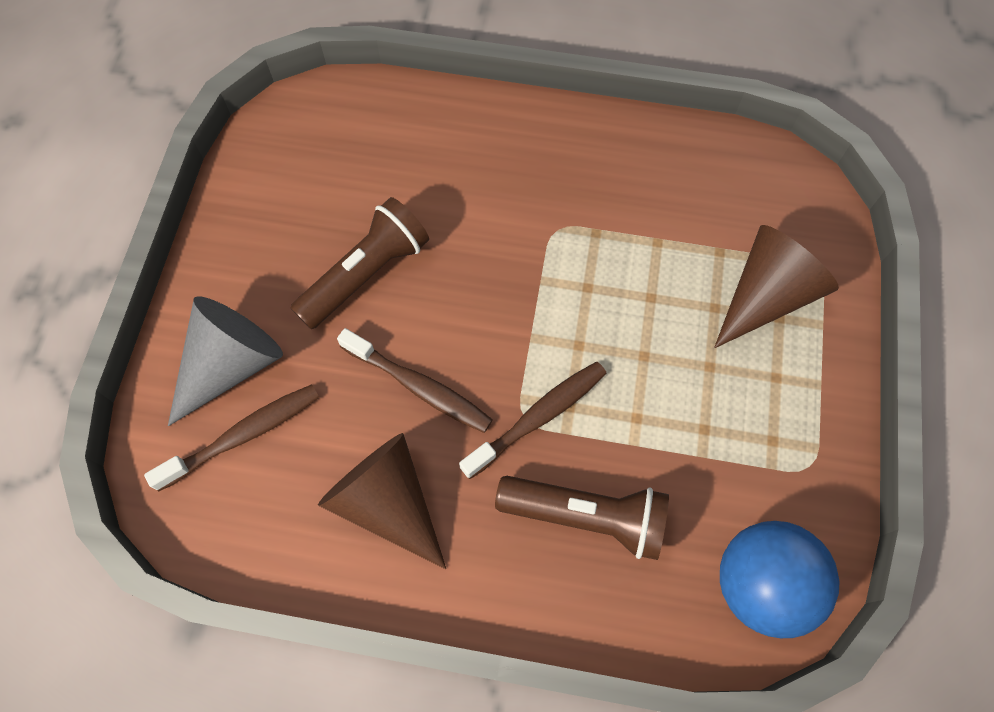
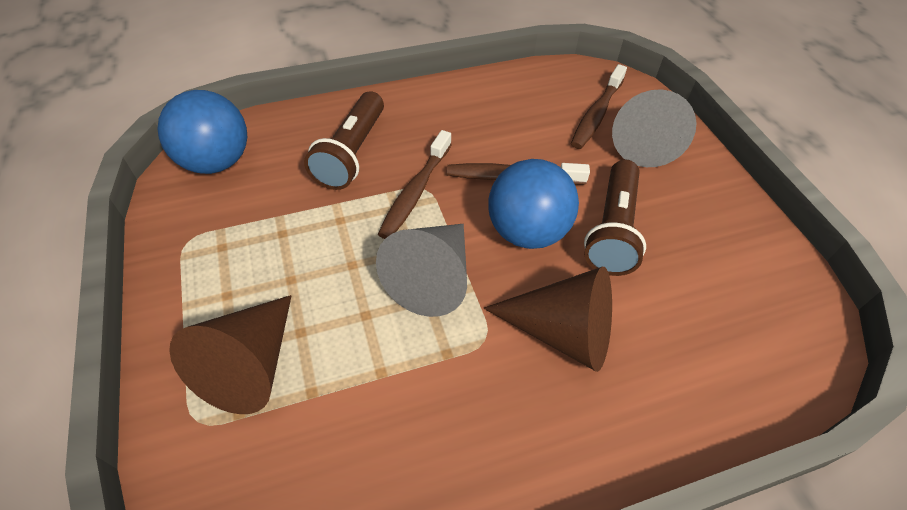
camera: 150 degrees right, 15 degrees down
brown cone [318,433,446,569] -> brown cone moved to [484,267,612,372]
brown flashlight [495,476,669,560] -> brown flashlight turned 60 degrees counterclockwise [304,91,384,190]
none -> grey cone [376,224,467,317]
none -> blue ball [488,159,579,249]

